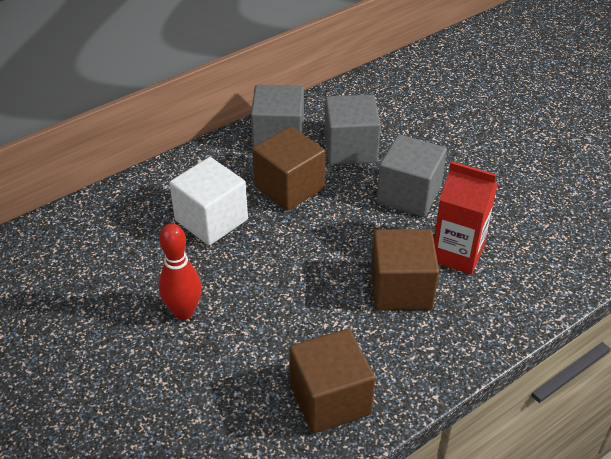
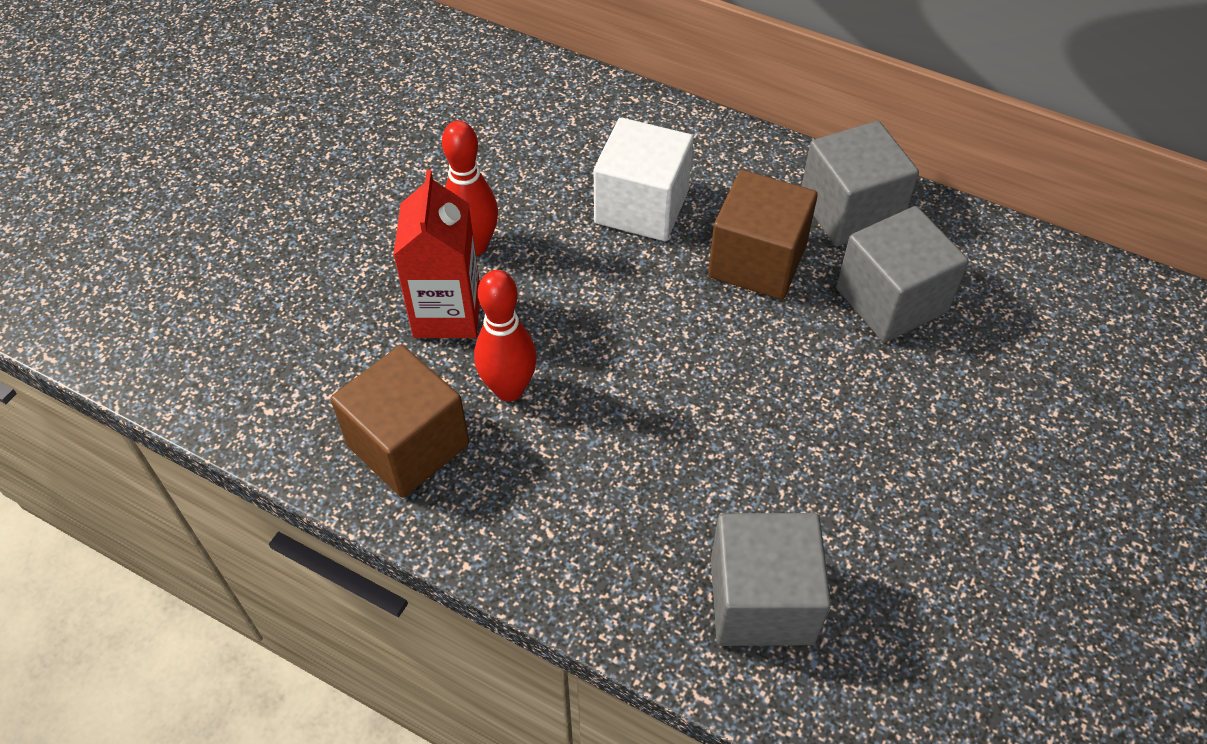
camera: 65 degrees right, 10 degrees up
brown cube [371,229,439,310] -> none
grey cube [377,134,447,217] -> grey cube moved to [711,513,831,646]
red carton [434,161,497,275] -> red carton moved to [393,170,480,338]
none -> red bowling pin [474,270,537,402]

